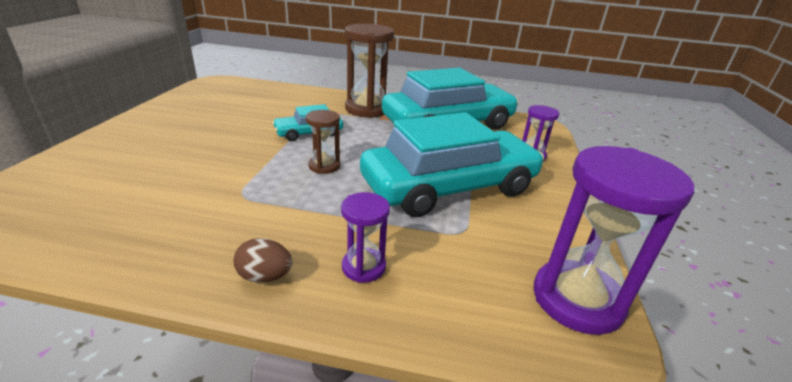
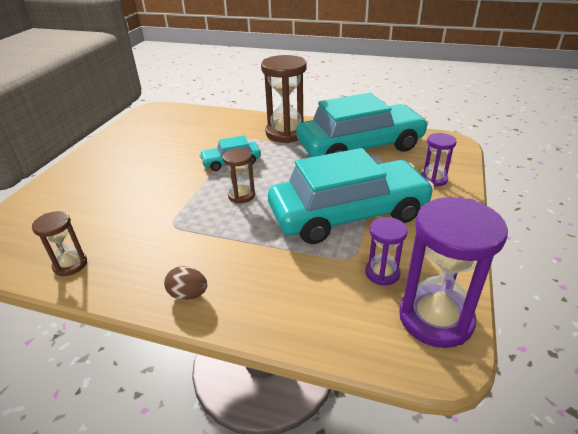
camera: 10 degrees right, 5 degrees up
purple hourglass [341,192,390,283] -> purple hourglass moved to [365,217,408,286]
none -> brown hourglass [32,211,87,276]

